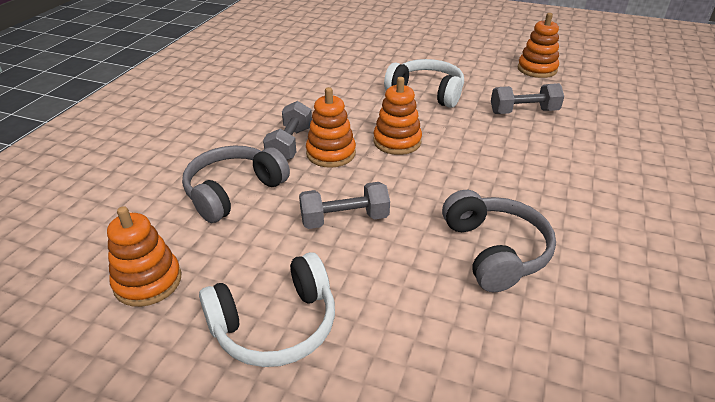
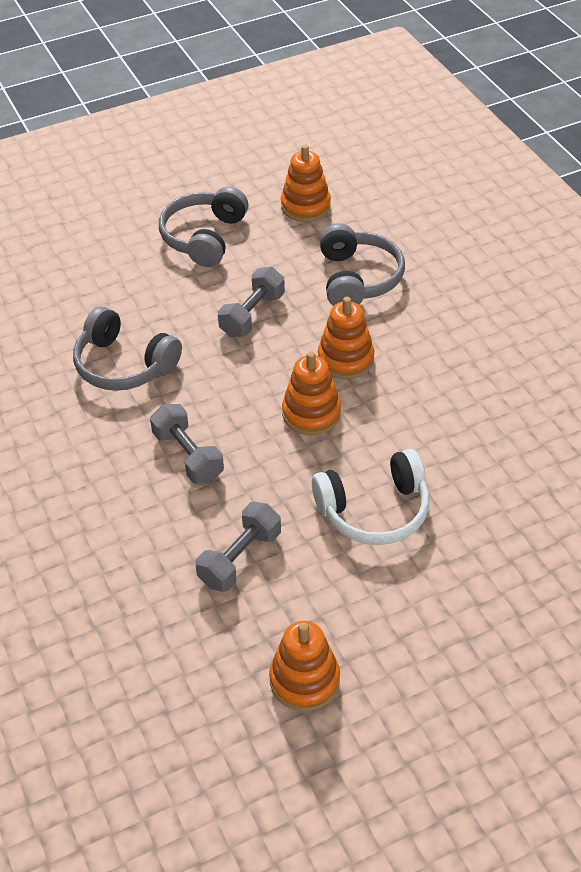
camera: 135 degrees right, 10 degrees up
white headphones [199,252,335,367] -> grey headphones [159,186,248,267]
grey dumbbell [263,101,312,160] -> grey dumbbell moved to [150,404,224,484]

